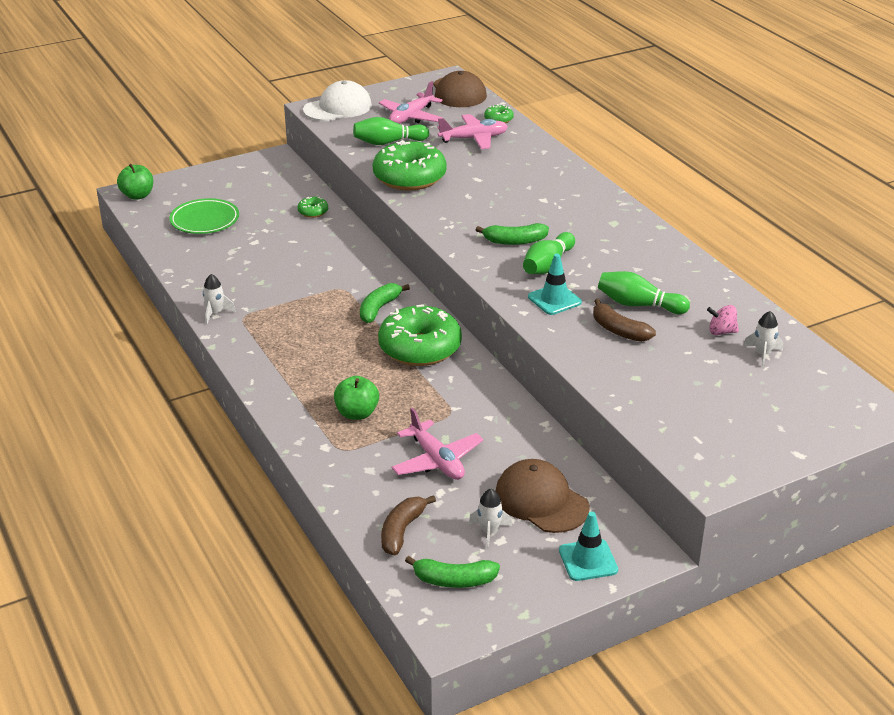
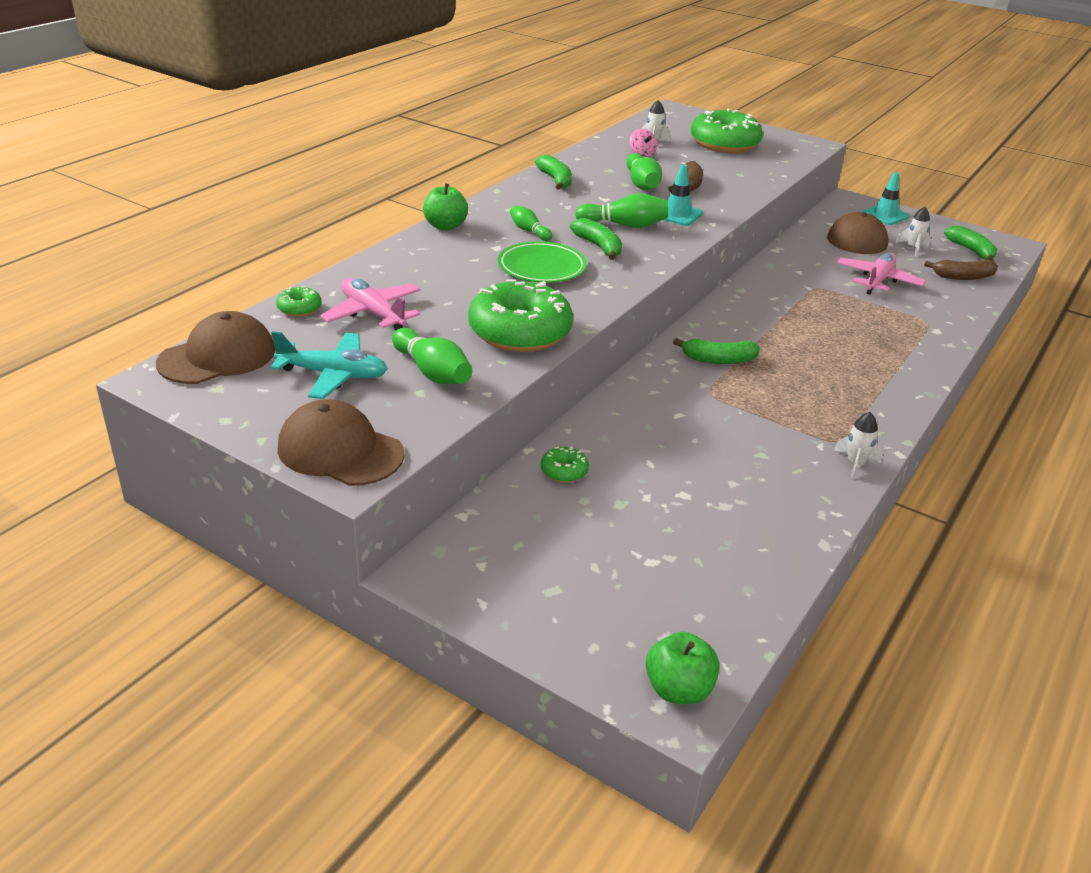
camera: 120 degrees left, 0 degrees up
green plate [169,198,239,234] -> green plate moved to [498,241,587,283]
white cap [303,80,372,121] -> brown cap [278,399,404,486]
green apple [334,376,379,420] -> green apple moved to [423,183,468,231]
green donut [378,304,462,366] -> green donut moved to [691,108,763,153]
pink plane [379,81,443,124] -> turquoise plane [271,331,388,399]
none -> green bowling pin [510,206,552,241]
none -> green banana [535,155,572,190]

